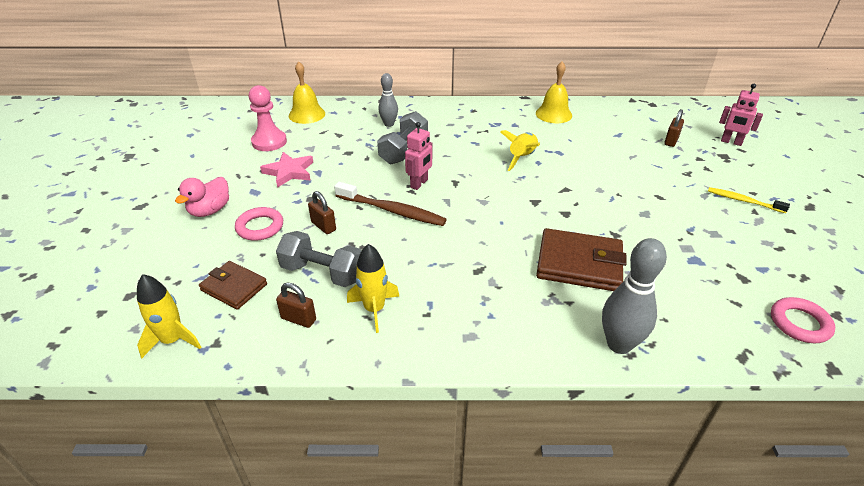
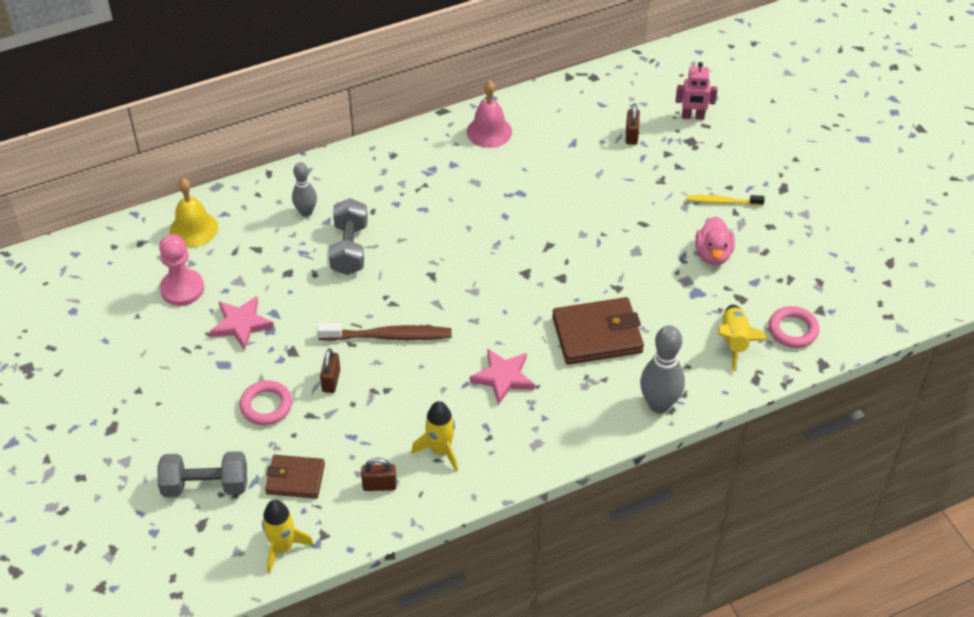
camera: 25 degrees left, 10 degrees up
pink duck [175,177,229,217] -> pink duck moved to [695,216,735,265]
grey dumbbell [276,231,362,287] -> grey dumbbell moved to [158,451,247,497]
brown padlock [308,191,336,234] -> brown padlock turned 75 degrees clockwise [320,348,340,393]
pink robot [405,122,432,190] -> none
yellow rocket [501,130,540,171] -> yellow rocket moved to [718,305,768,372]
yellow bell [536,61,572,123] -> pink bell [467,80,512,148]
none -> pink star [470,348,534,405]

